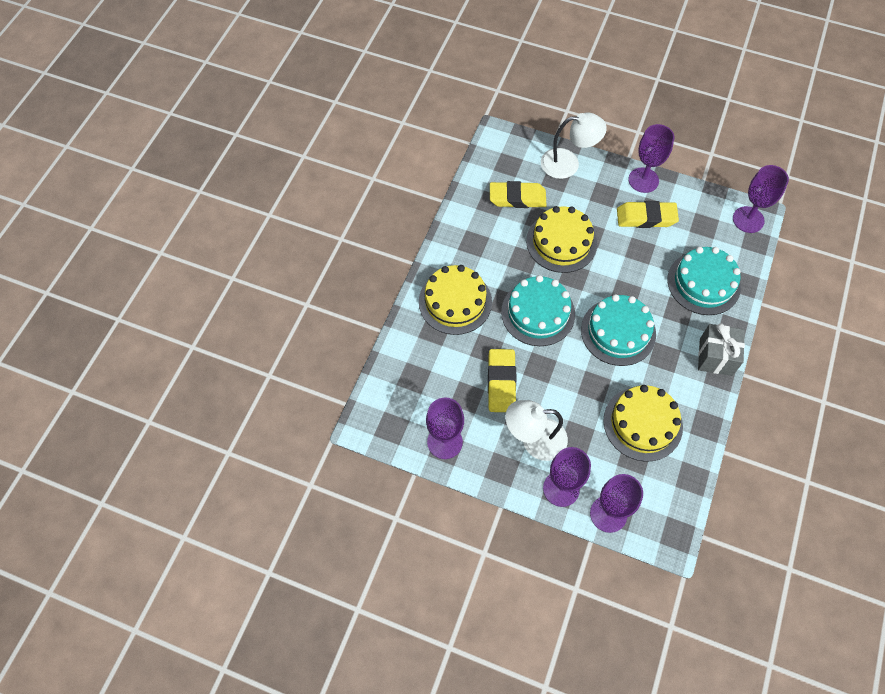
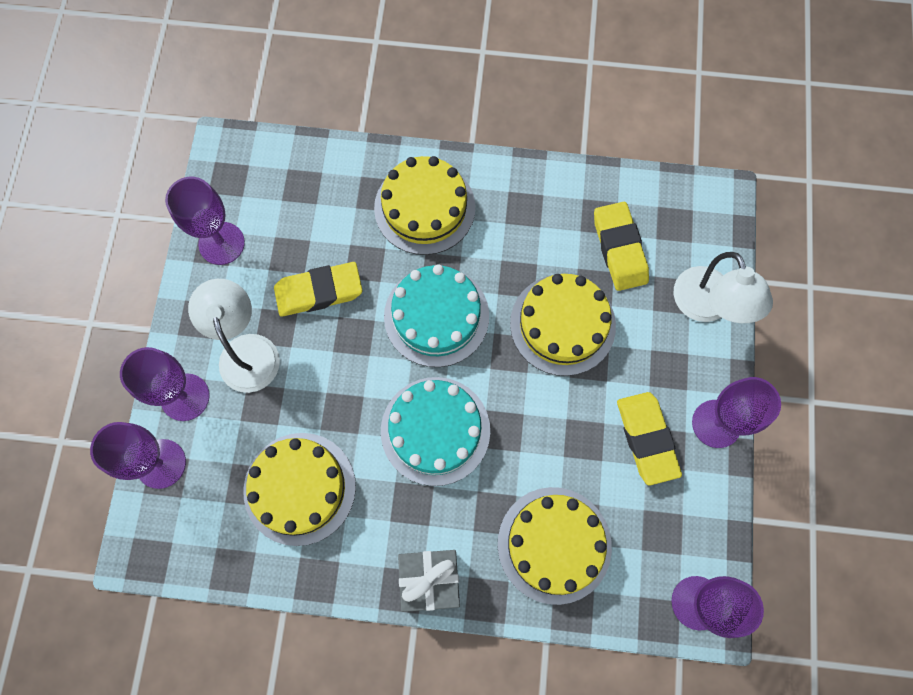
camera: 75 degrees right, 10 degrees up
turquoise cake [667,247,741,315] -> yellow cake [498,487,612,605]

